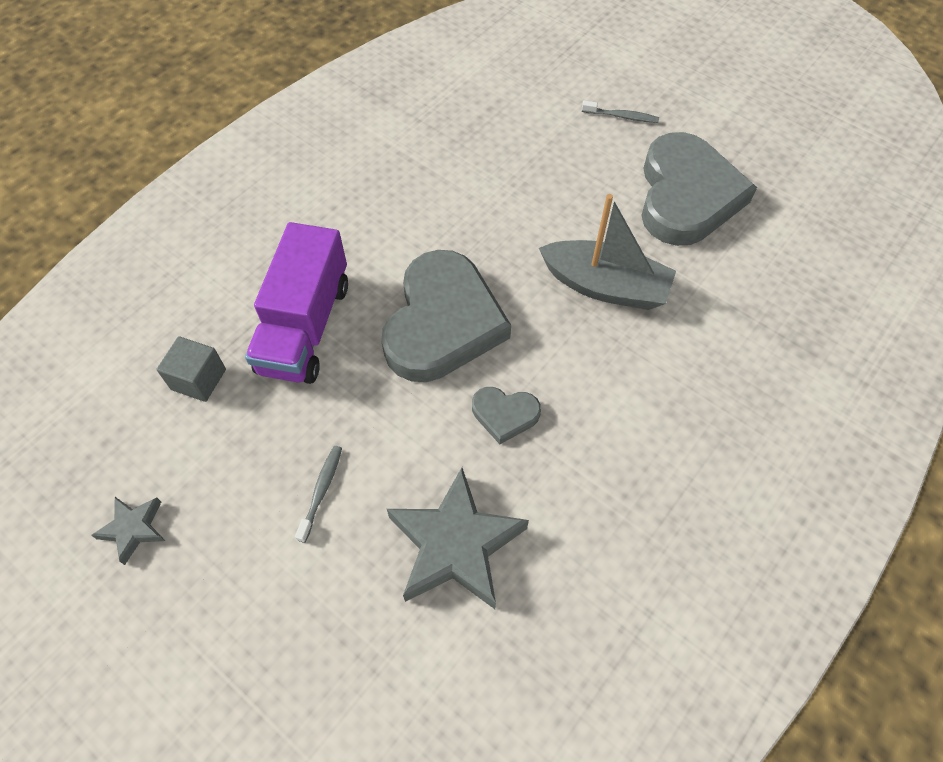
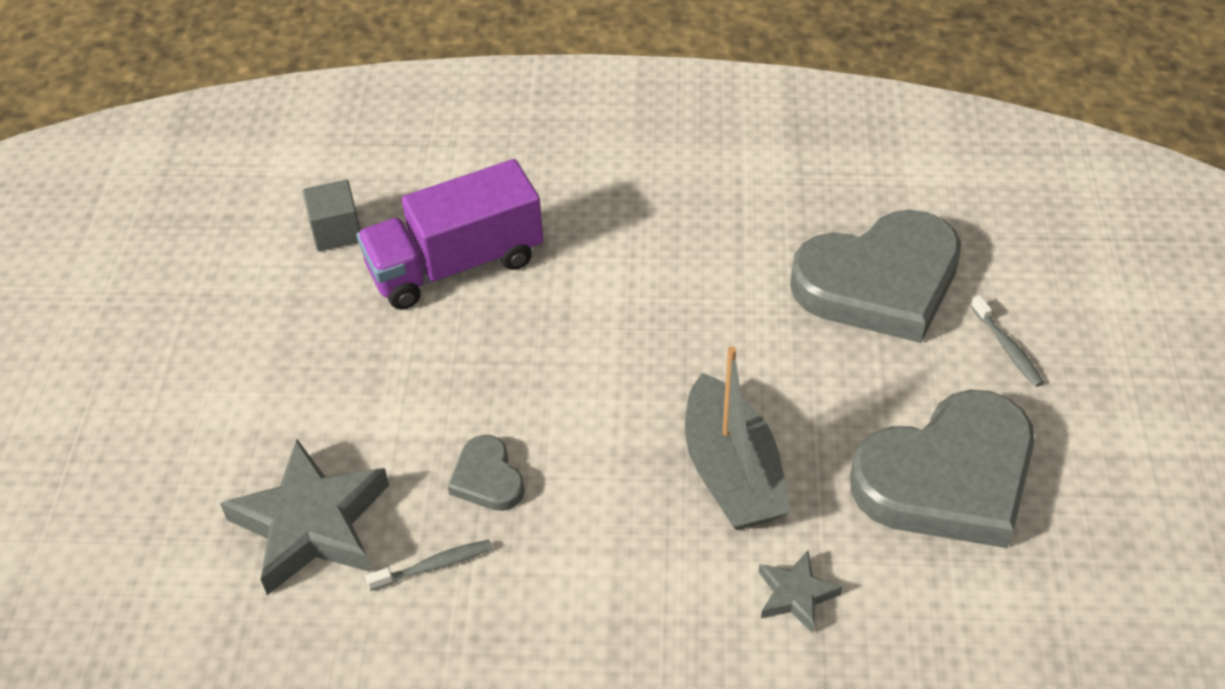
camera: 55 degrees right, 10 degrees down
grey star [91,497,165,565] -> grey star moved to [758,551,842,633]
grey toothbrush [295,446,342,543] -> grey toothbrush moved to [365,540,493,591]
grey heart [381,250,511,382] -> grey heart moved to [790,210,961,343]

